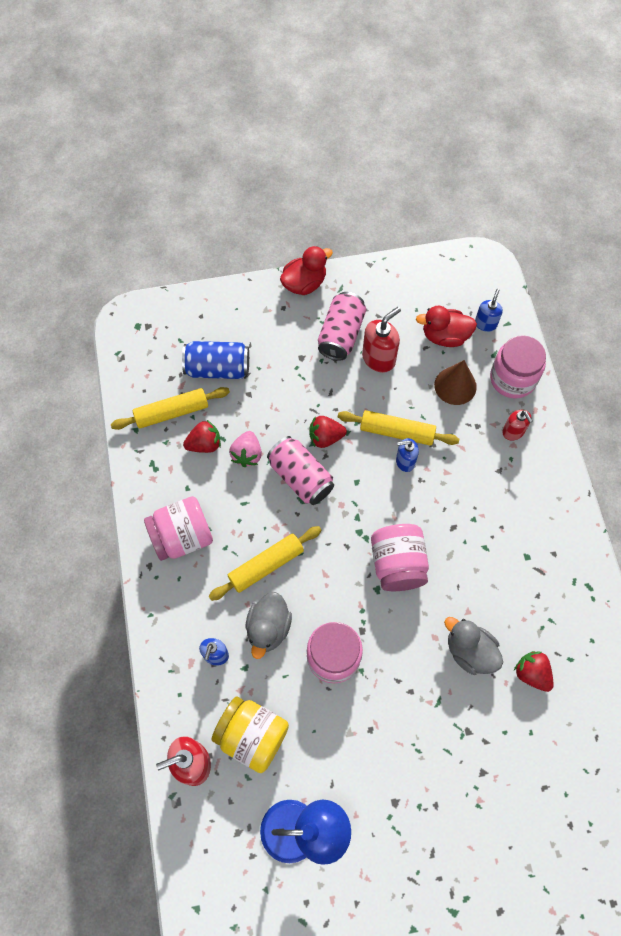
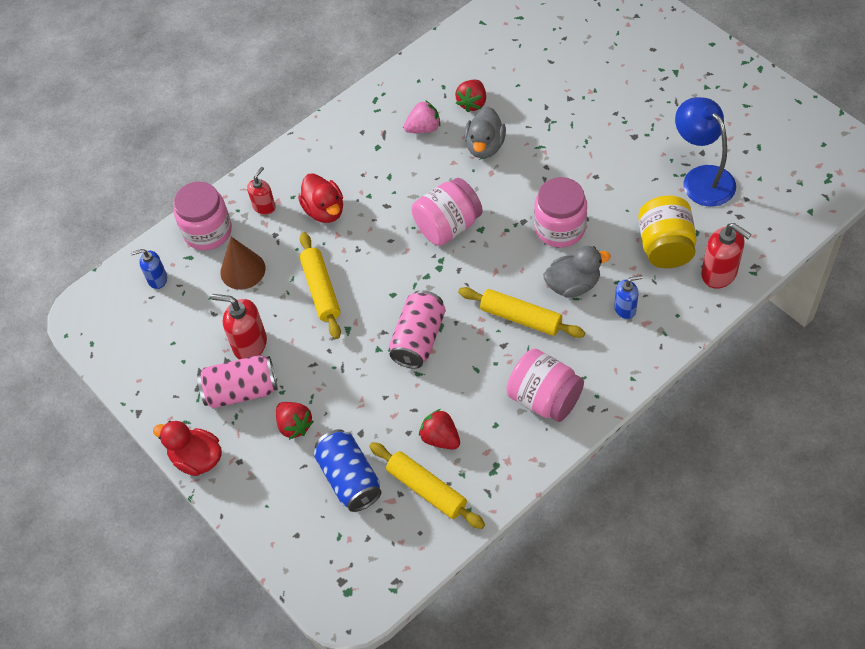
camera: 115 degrees left, 10 degrees down
pink strawberry [229,431,262,467] -> pink strawberry moved to [404,100,440,133]
red strawberry [309,416,347,448] -> red strawberry moved to [276,402,314,440]
blue soap dispenser [396,438,419,472] -> none
red duck [416,306,477,347] -> red duck moved to [298,173,343,223]

